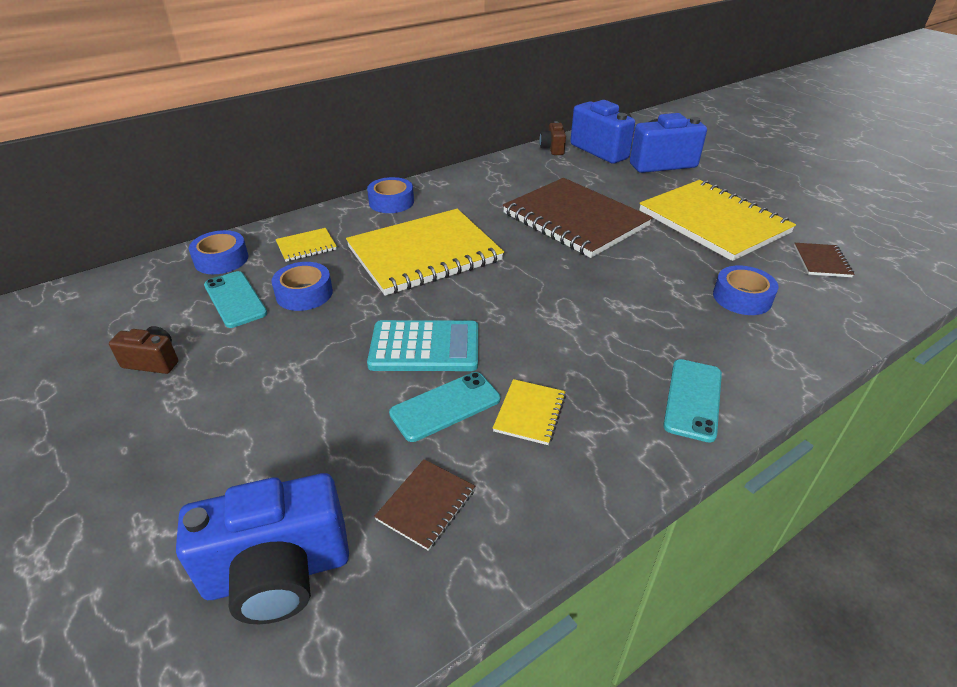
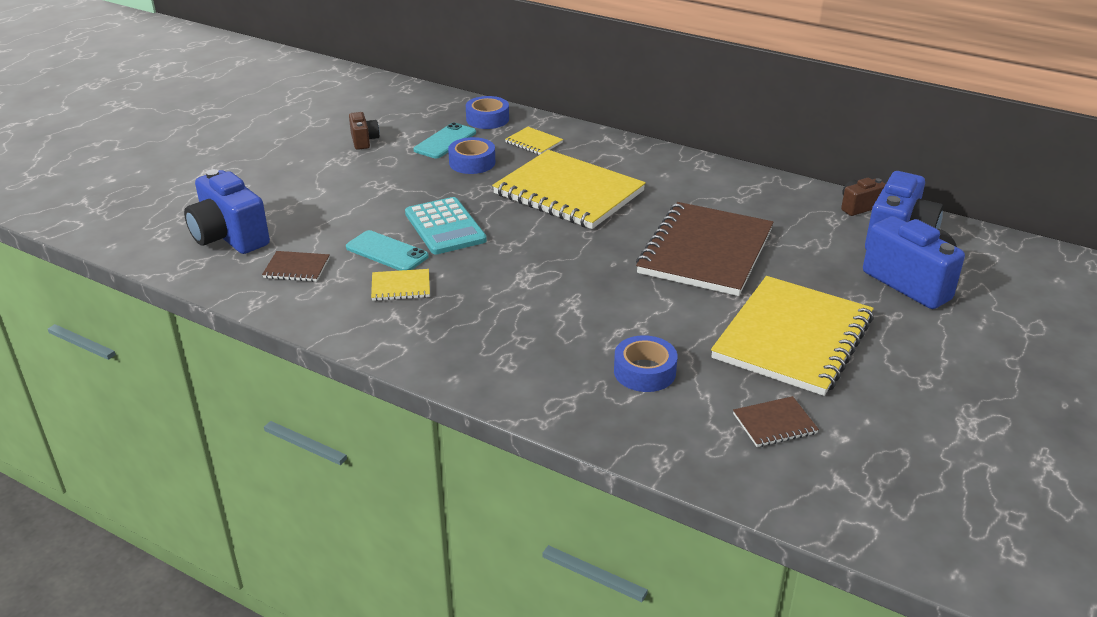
camera: 65 degrees right, 5 degrees down
blue tape [367,177,414,213] -> none
turquoise phone [663,359,722,443] -> none

